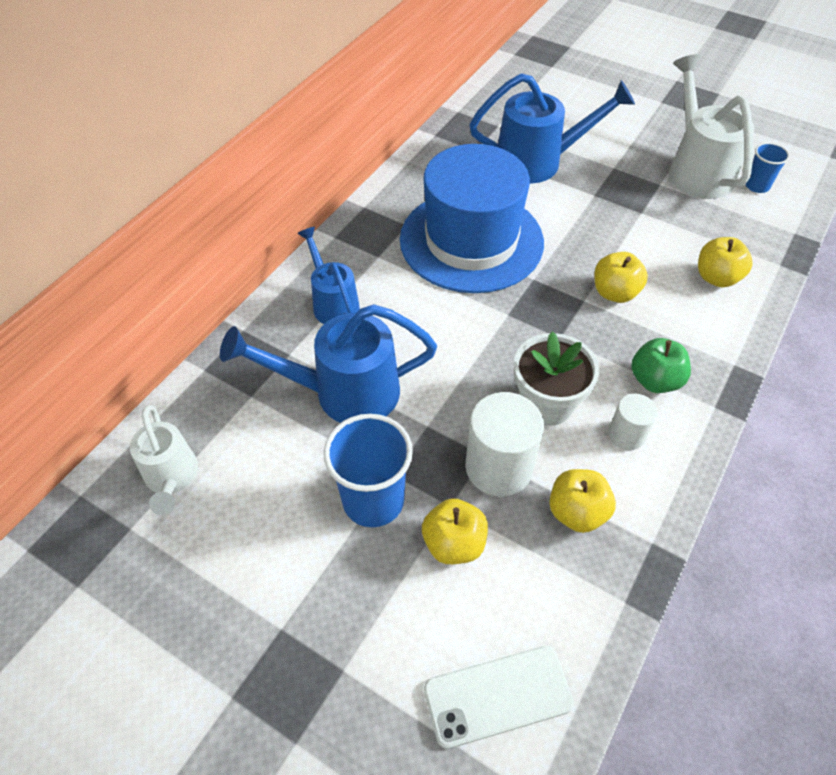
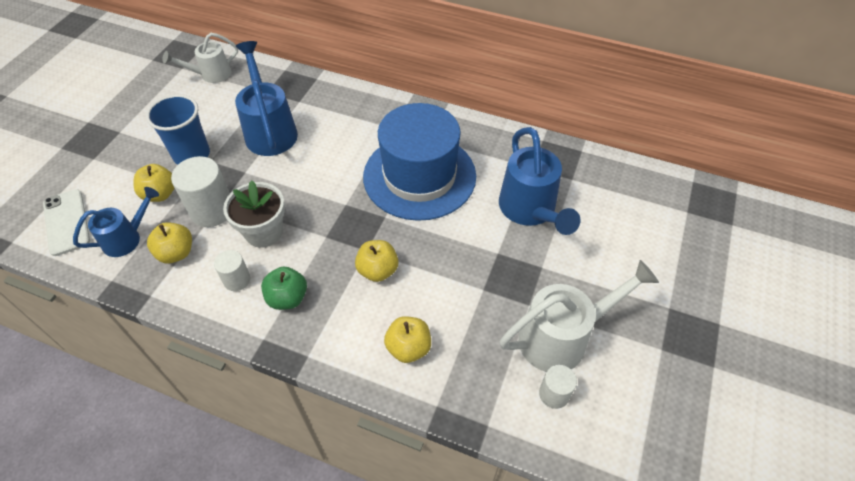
camera: 80 degrees right, 0 degrees up
blue watering can [297,227,360,324] -> blue watering can moved to [73,187,159,257]
blue cup [745,143,790,193] -> white cylinder [539,365,577,409]

